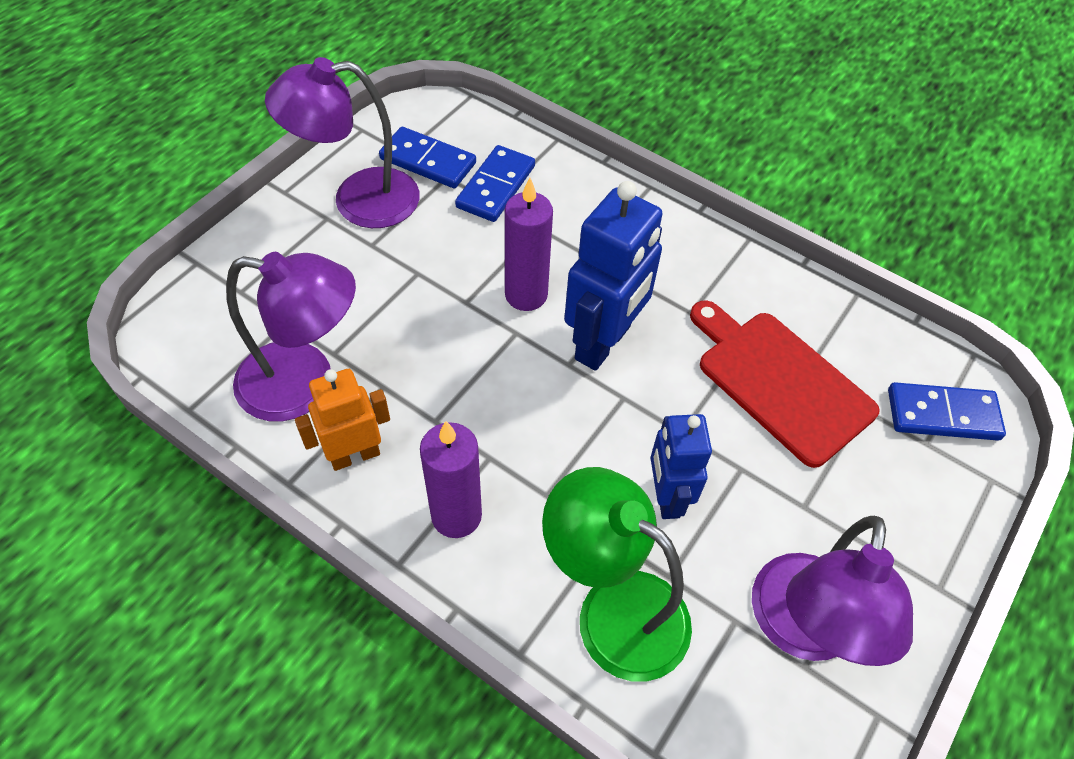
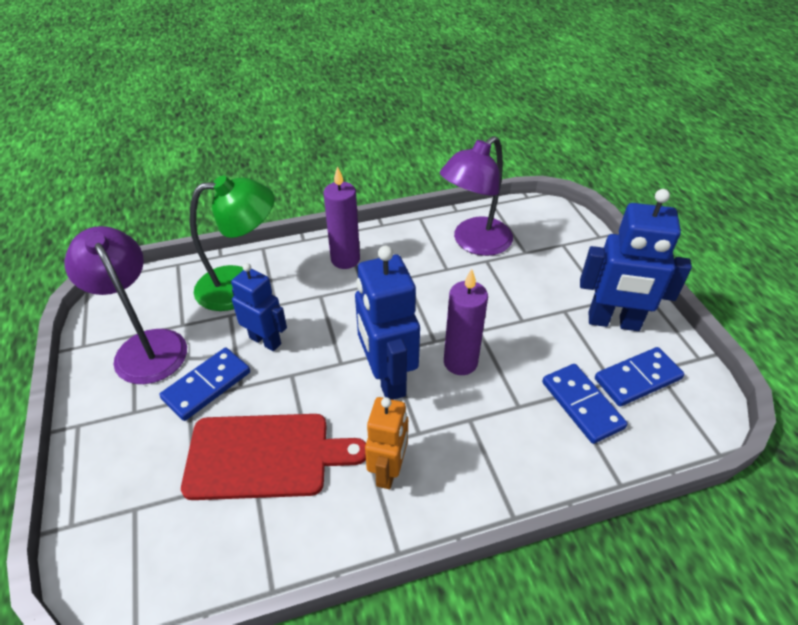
camera: 130 degrees right, 10 degrees down
purple lamp [265,57,420,228] -> blue robot [580,189,692,331]
orange robot [295,369,390,471] -> orange robot moved to [365,397,408,489]
blue domino [888,382,1006,441] -> blue domino moved to [159,348,250,421]

